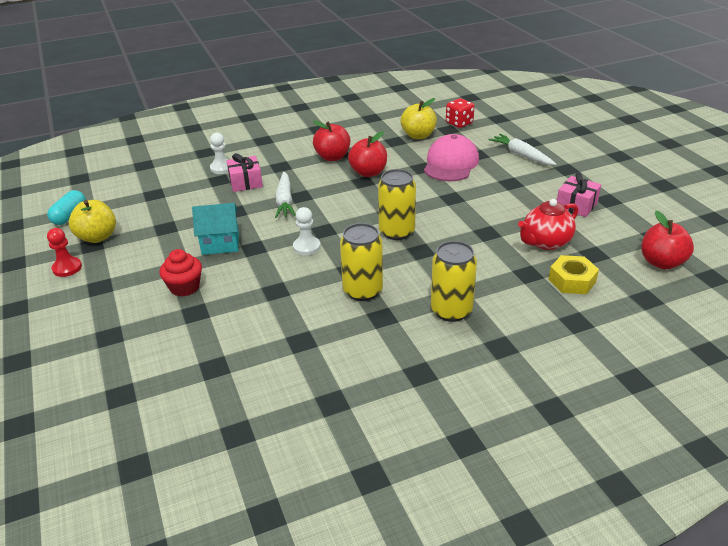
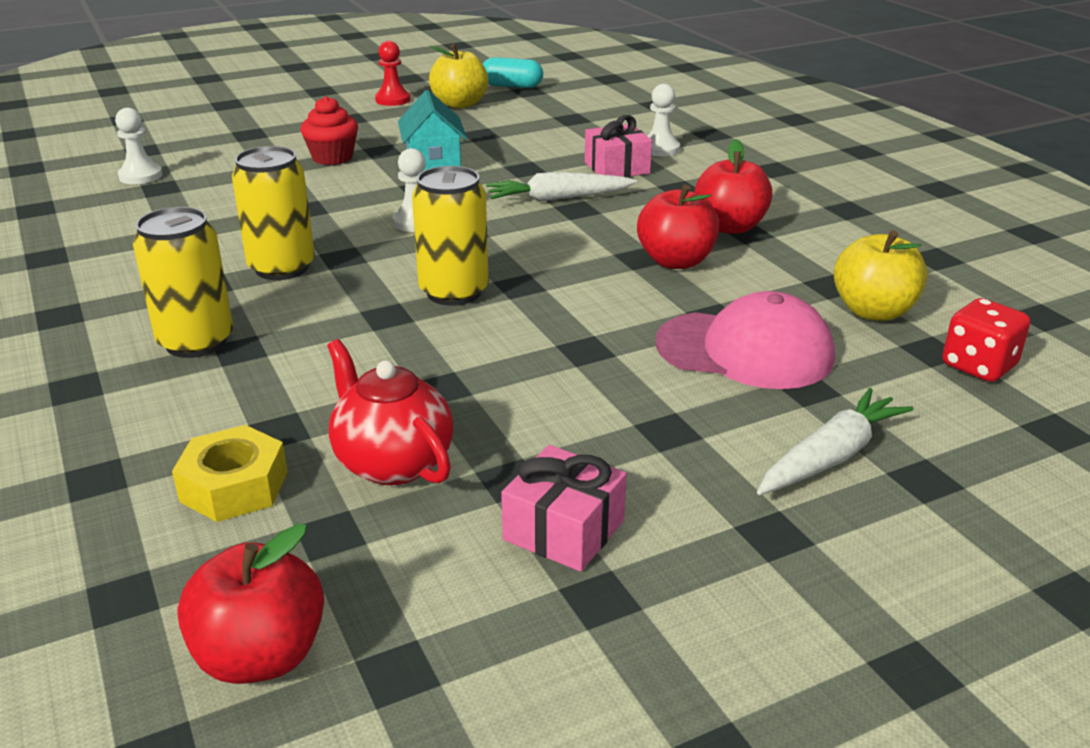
camera: 85 degrees right, 5 degrees down
none -> white pawn [115,108,162,184]

